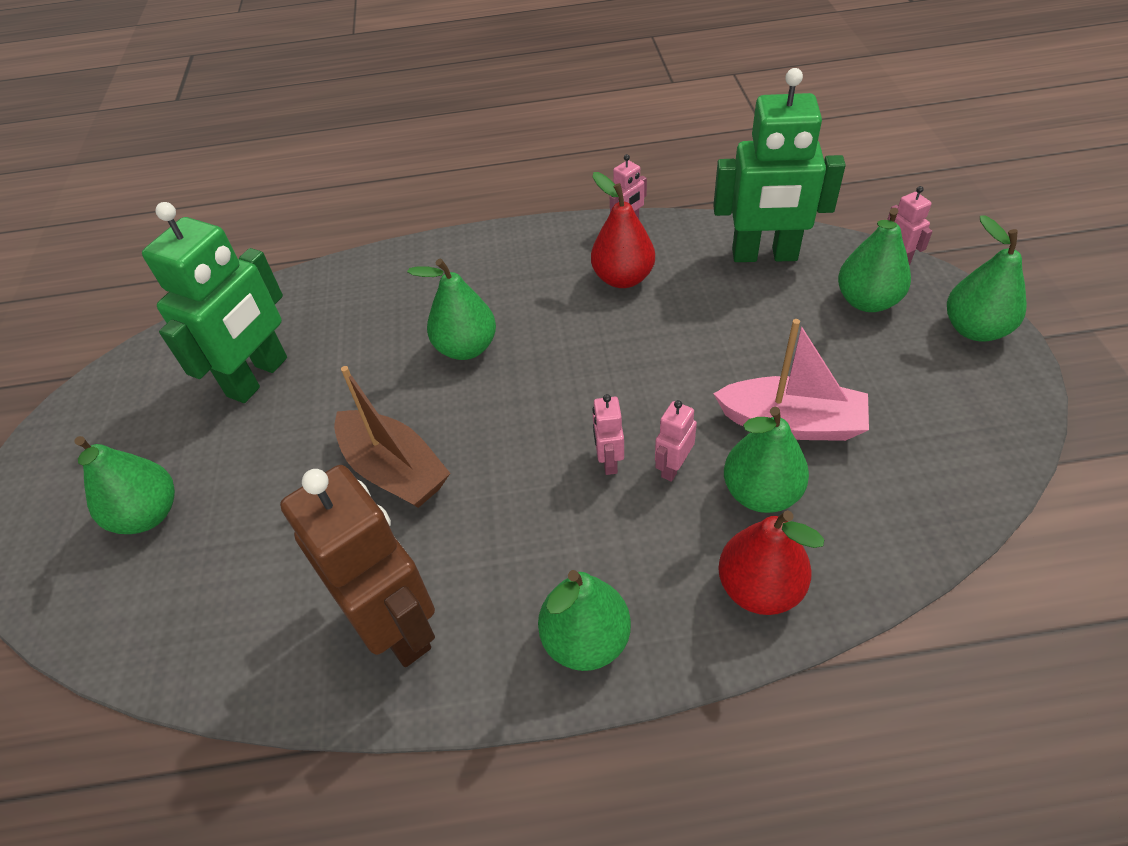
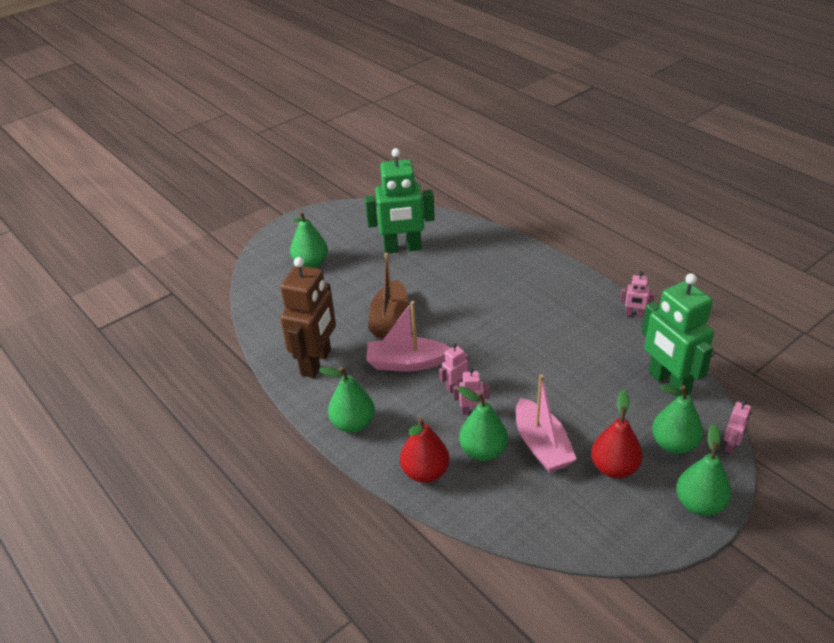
camera: 55 degrees right, 10 degrees down
green pear [407,259,496,360] -> none
red pear [591,172,655,288] -> red pear moved to [591,390,643,478]
none -> pink boat [366,301,450,371]

